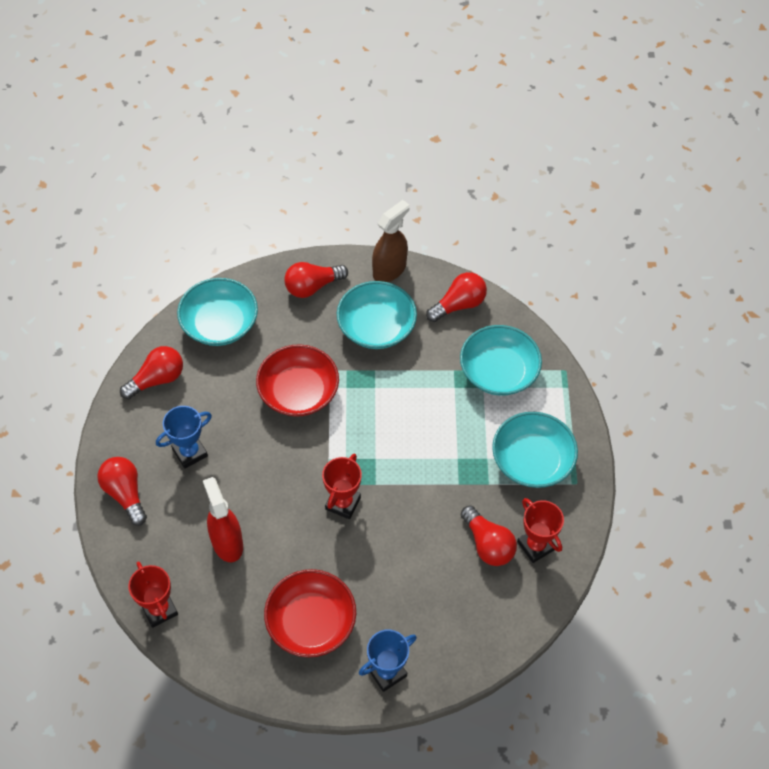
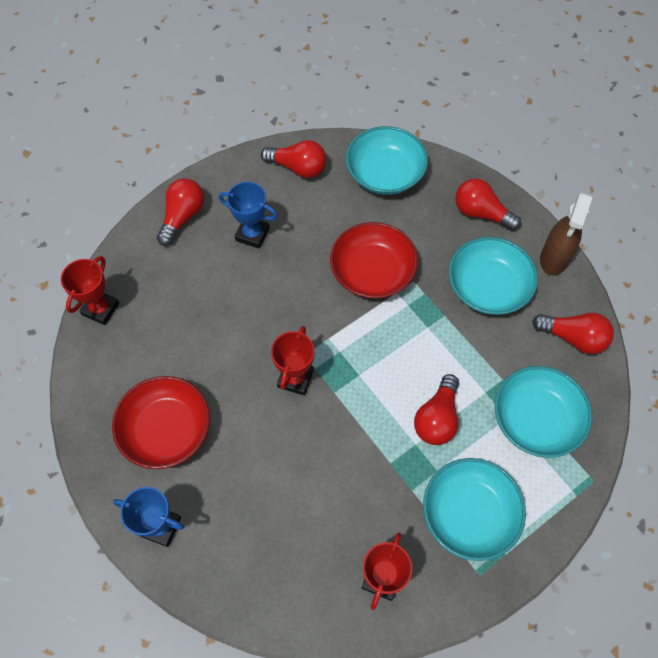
camera: 55 degrees right, 5 degrees up
red spray bottle [203,477,243,562] -> none
red trophy [322,454,362,519] -> red trophy turned 60 degrees counterclockwise [271,326,314,395]
brown spray bottle [372,200,410,282] -> brown spray bottle turned 105 degrees clockwise [540,192,593,275]
red light bulb [461,505,517,566] -> red light bulb moved to [414,374,459,445]

